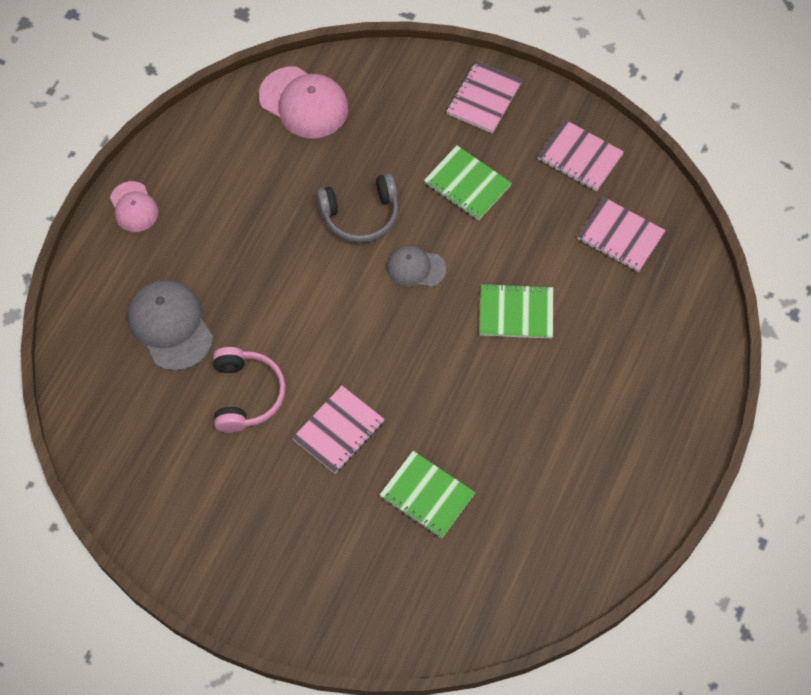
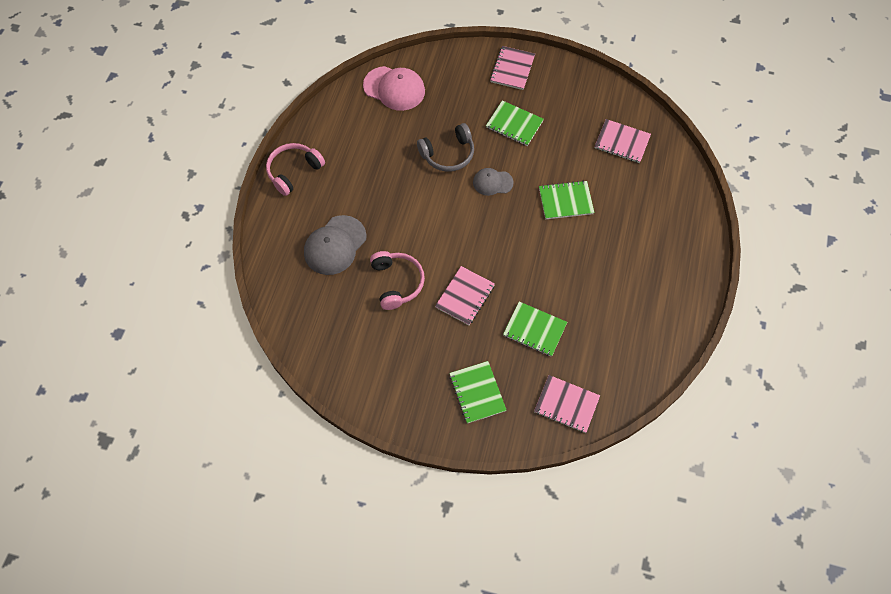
camera: 10 degrees left, 0 degrees up
pink cap [110,181,158,232] -> pink headphones [266,143,325,196]
grey cap [127,280,213,371] -> grey cap turned 105 degrees counterclockwise [304,215,366,275]
pink notebook [537,119,624,192] -> pink notebook moved to [534,375,600,433]
none -> green notebook [449,361,507,424]

